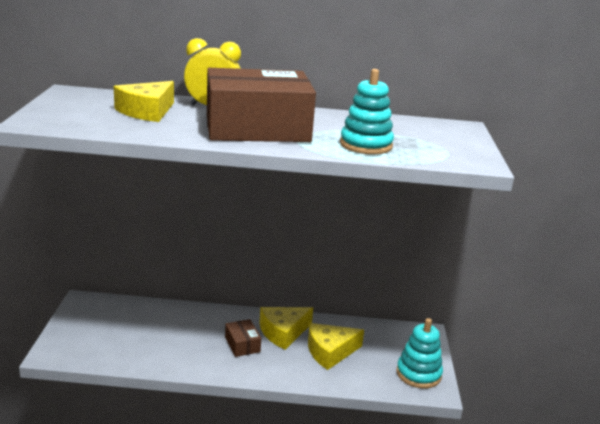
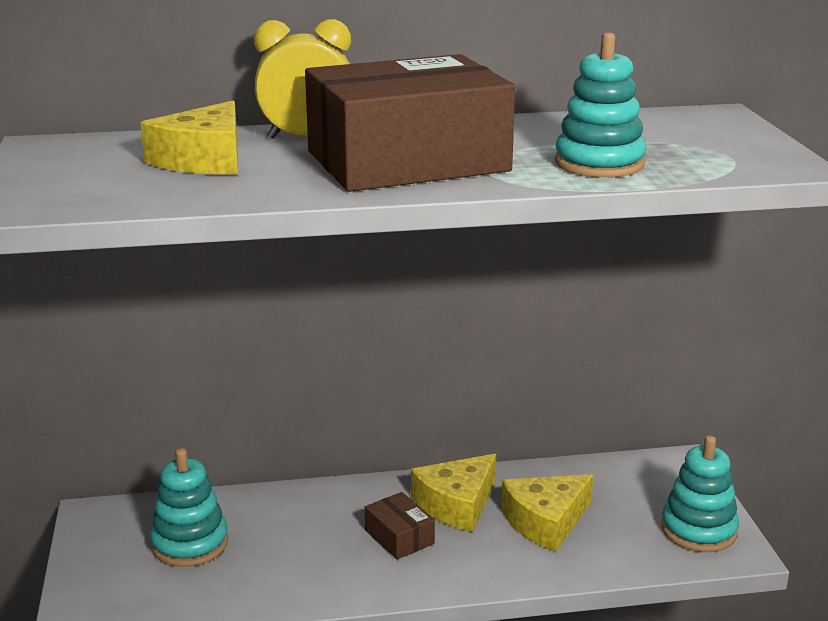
camera: 10 degrees left, 0 degrees up
none -> turquoise stacking toy [150,448,228,567]

